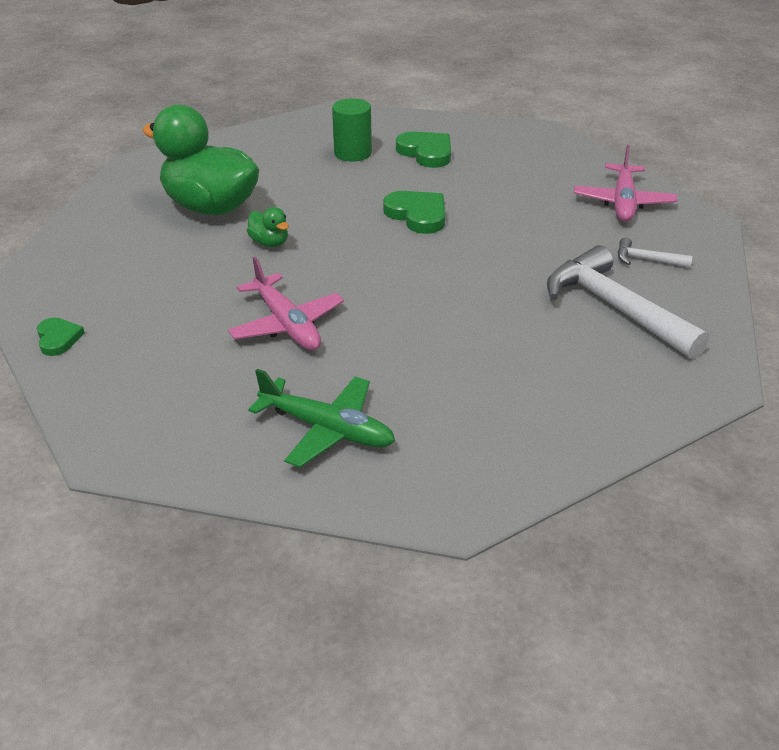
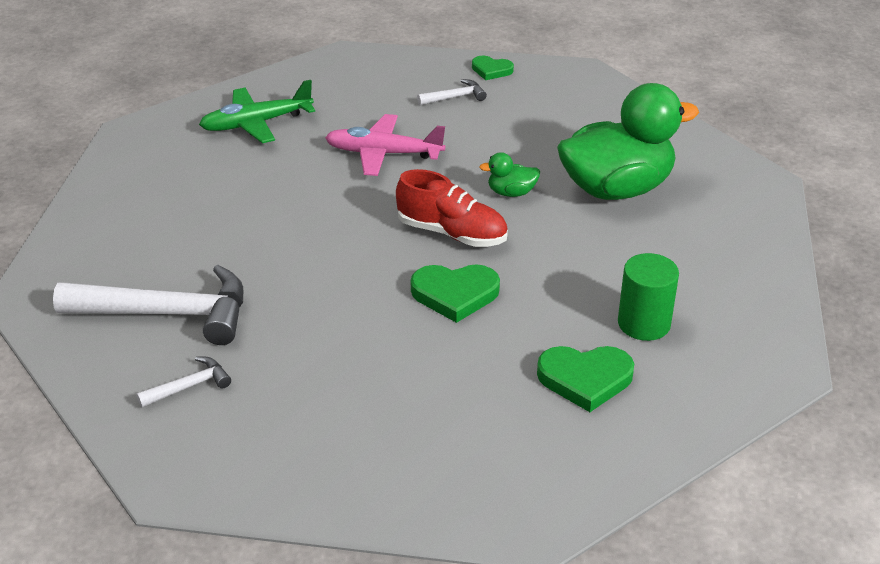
camera: 130 degrees right, 0 degrees up
pink plane [574,145,678,222] -> none
none -> red shoe [396,169,508,247]
none -> white hammer [417,79,487,105]

